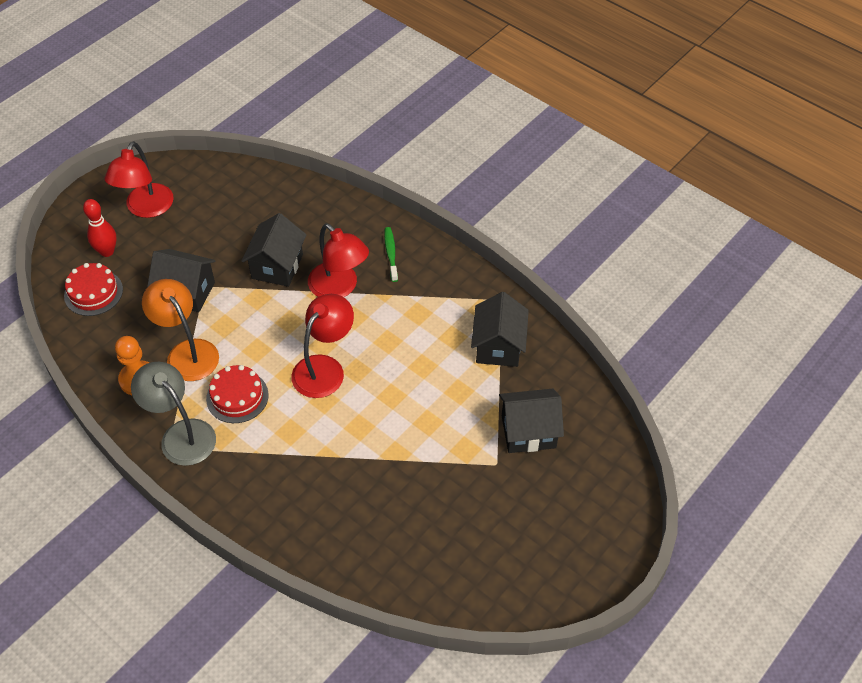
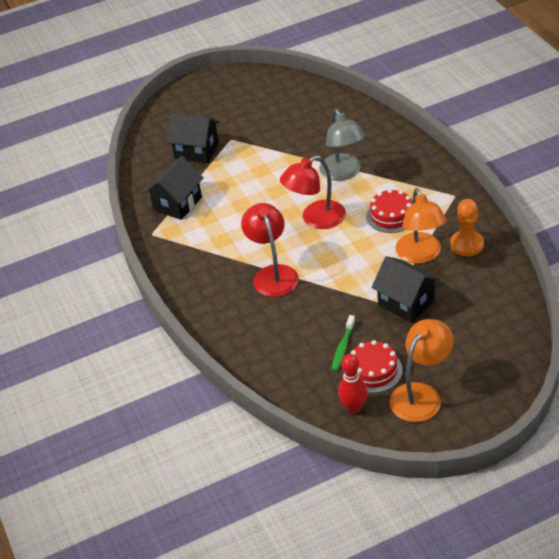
camera: 150 degrees left, 10 degrees down
red cake [64,263,123,316] -> red cake moved to [350,340,403,393]
red bowling pin [83,199,116,257] -> red bowling pin moved to [338,354,367,414]
red lamp [104,141,173,218] -> orange lamp [390,319,454,422]
grey lamp [131,362,216,466] -> grey lamp moved to [319,109,366,181]
black house [242,213,306,287] -> none
green toothbrush [384,227,398,282] -> green toothbrush moved to [331,315,355,371]

